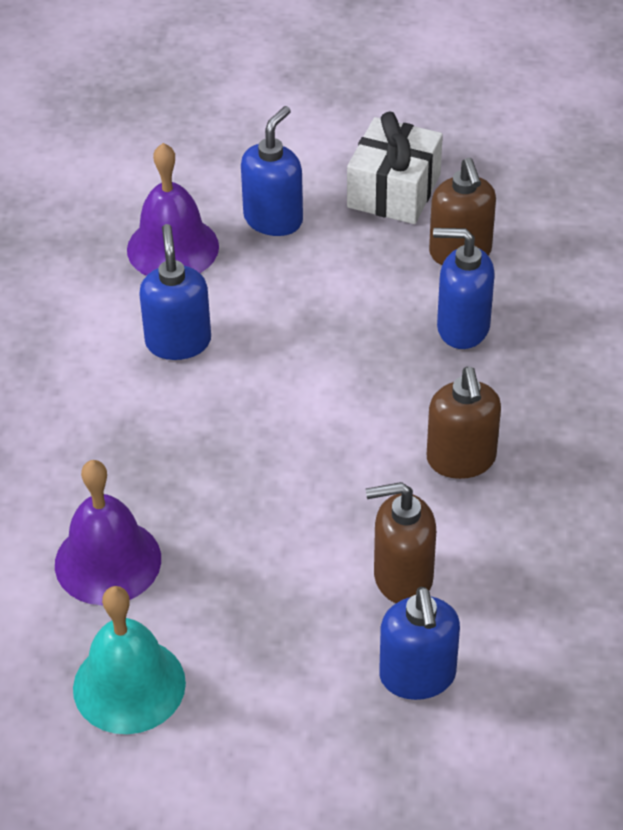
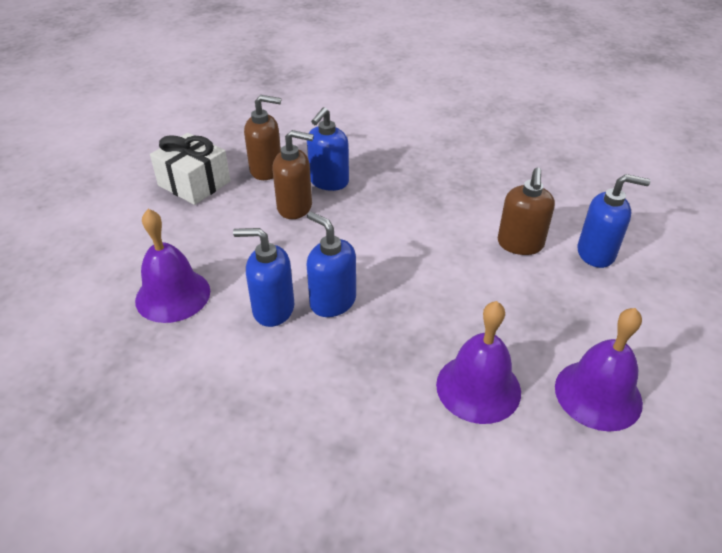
camera: 75 degrees left, 5 degrees down
turquoise bell [73,586,186,734] -> purple bell [555,308,643,432]
blue soap dispenser [241,106,303,236] -> blue soap dispenser moved to [306,212,356,317]
brown soap dispenser [427,367,501,479] -> brown soap dispenser moved to [272,130,314,219]

